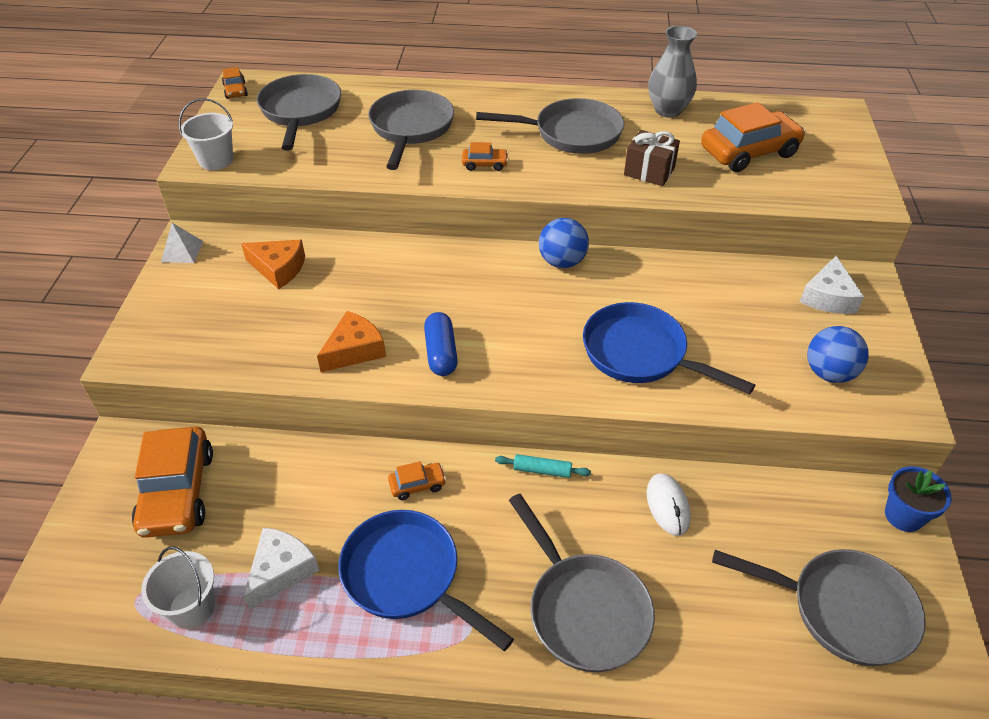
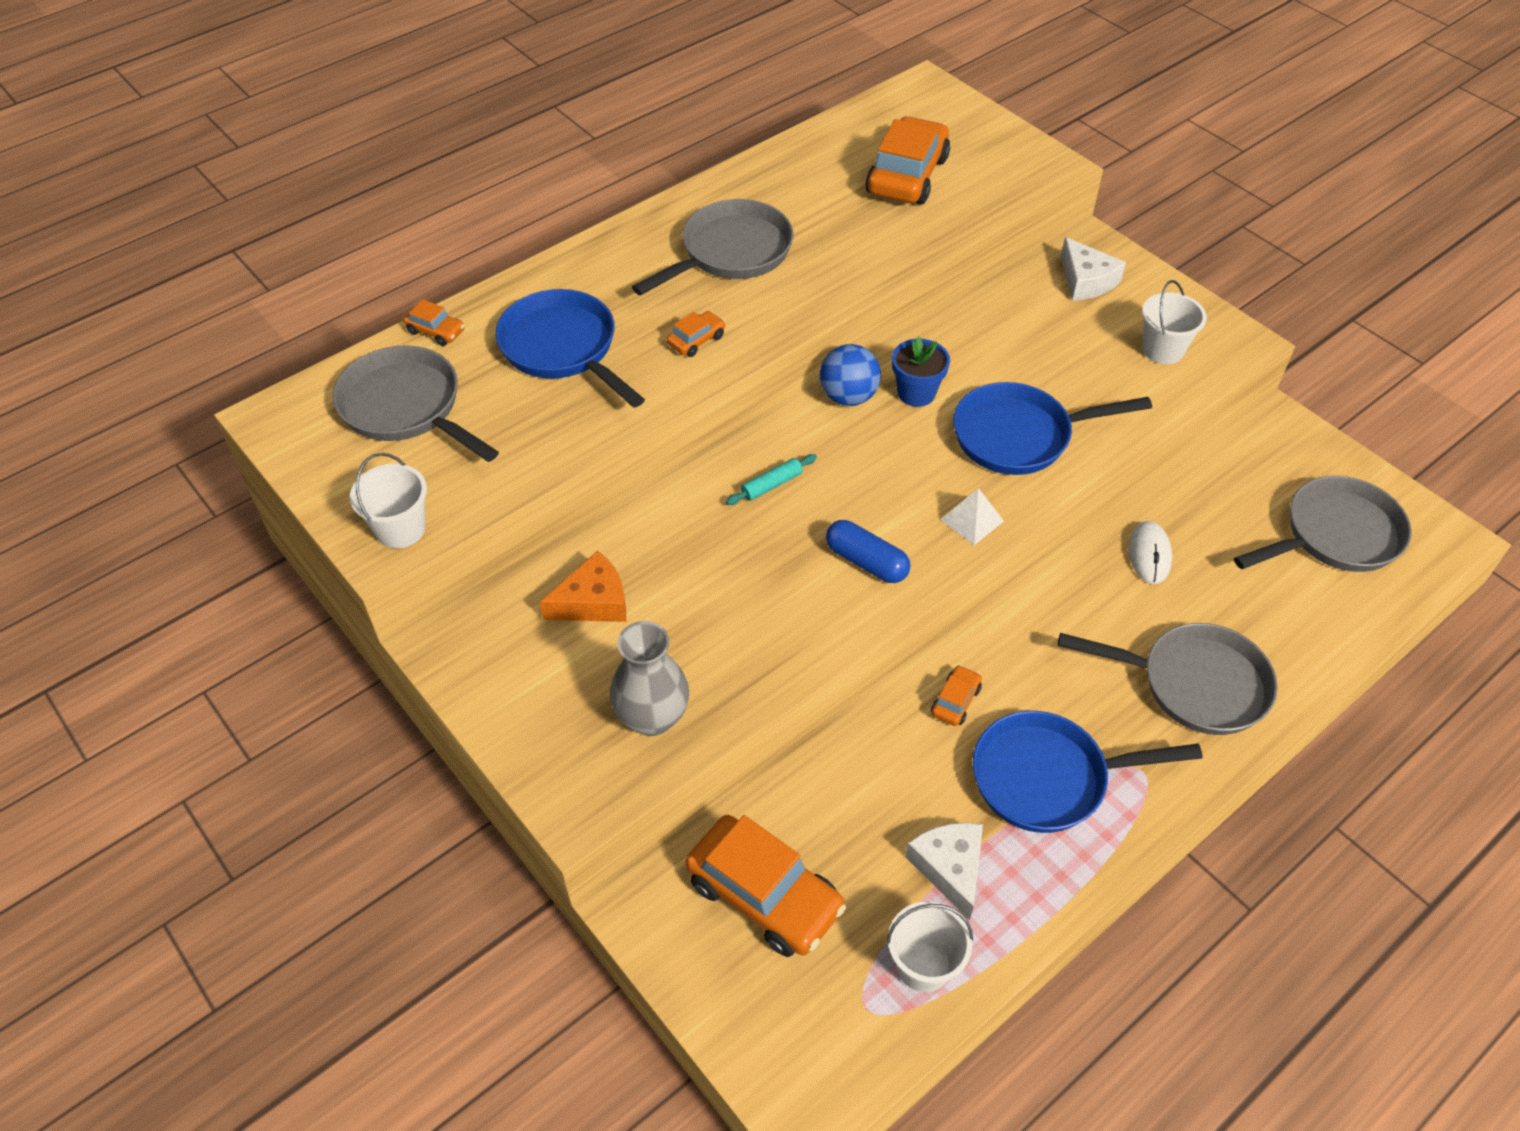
camera: 45 degrees left, 5 degrees up
white pyramid [161,223,203,263] -> white pyramid moved to [940,488,1004,545]
orange car [222,67,248,99] -> orange car moved to [403,299,464,346]
orange cheese [317,311,386,372] -> none
grey pan [368,90,454,170] -> blue pan [495,289,645,408]
turquoise rolling pin [495,454,591,478] -> turquoise rolling pin moved to [726,454,817,505]
brown gift [624,130,680,186] -> none
white mouse [647,473,691,536] -> white mouse turned 60 degrees clockwise [1129,521,1172,584]
grey vase [648,26,697,118] -> grey vase moved to [610,621,689,736]
blue ball [807,326,869,383] -> white bucket [1142,280,1207,364]
blue flower pot [885,466,952,532] -> blue flower pot moved to [892,337,950,407]

